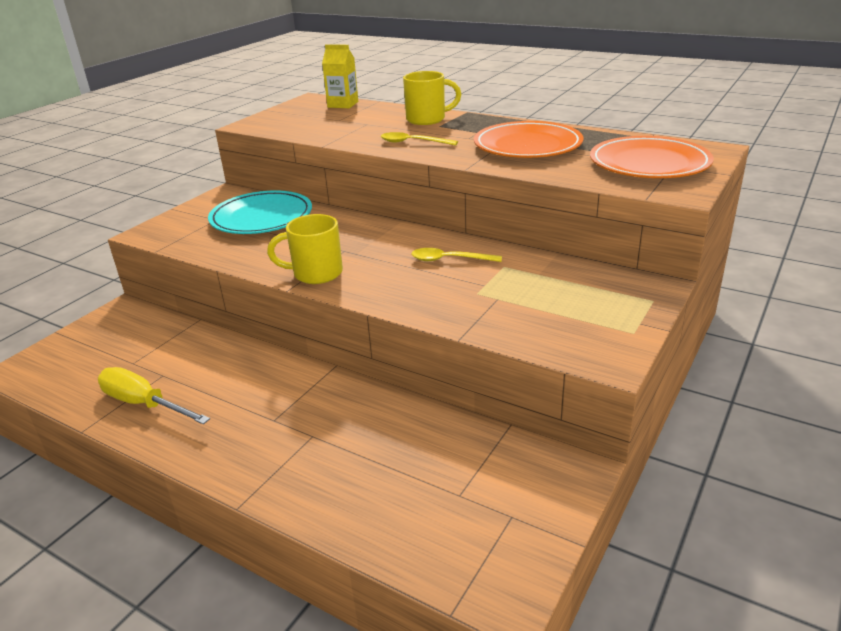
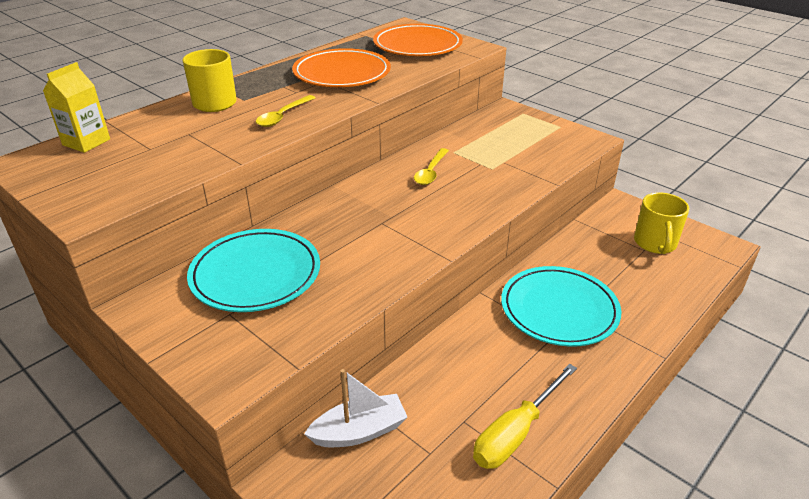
camera: 80 degrees left, 5 degrees up
yellow mug [267,214,343,284] -> yellow mug moved to [634,192,689,254]
none -> white boat [304,369,407,447]
none -> turquoise plate [501,266,621,347]

